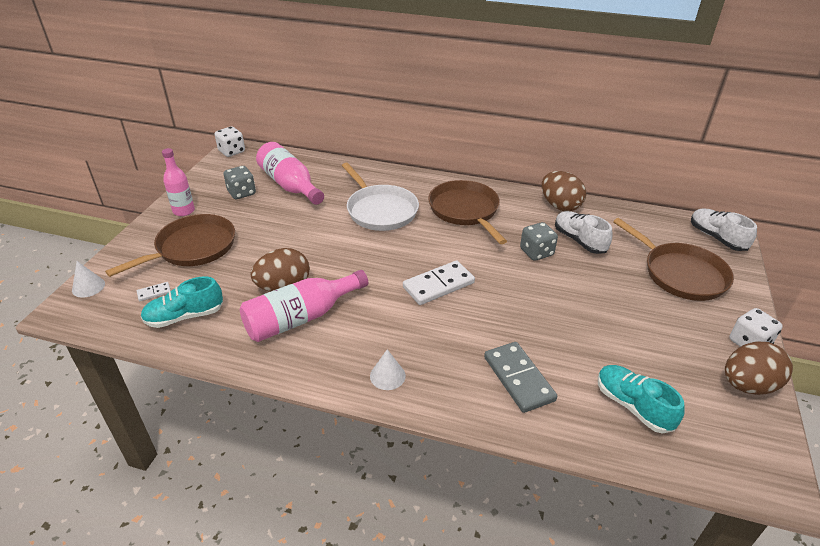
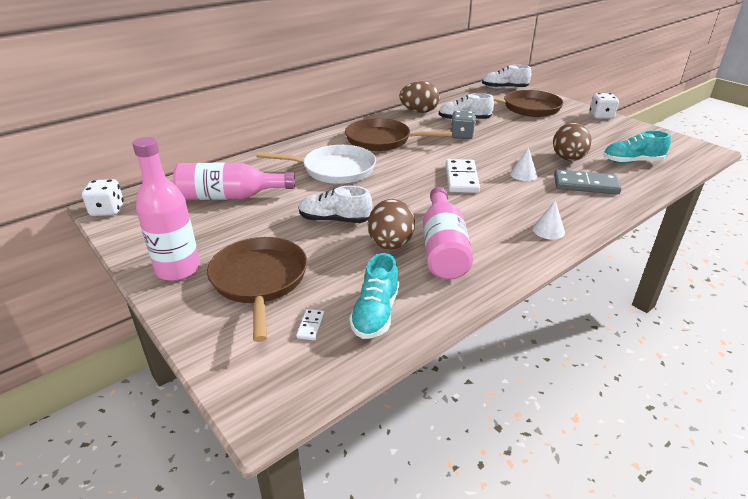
camera: 55 degrees left, 5 degrees down
white cone [72,261,105,298] -> white cone moved to [510,147,537,181]
pink bottle [162,148,195,216] -> pink bottle [132,137,200,281], size x1.53
grey dice [224,166,256,199] -> none
brown egg [725,341,793,395] -> brown egg moved to [553,123,592,161]
none -> white shoe [299,186,372,223]

